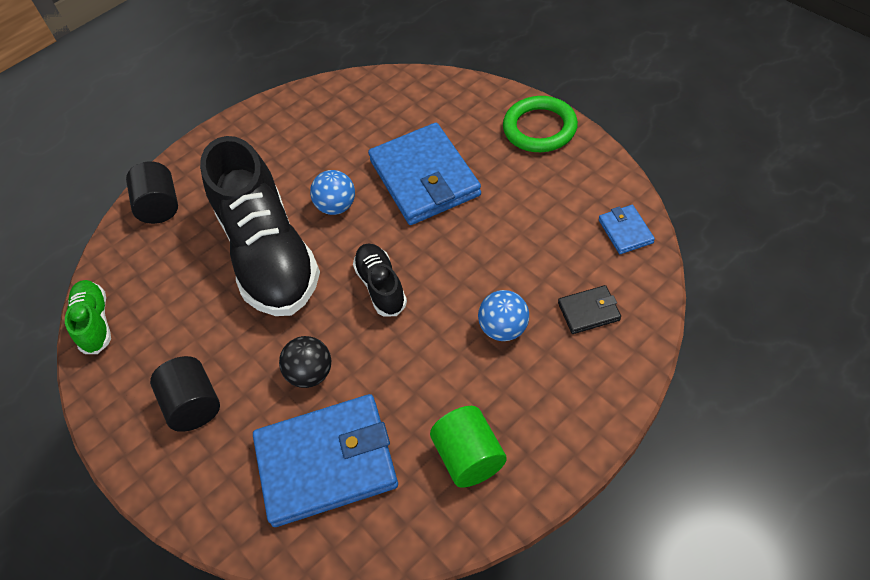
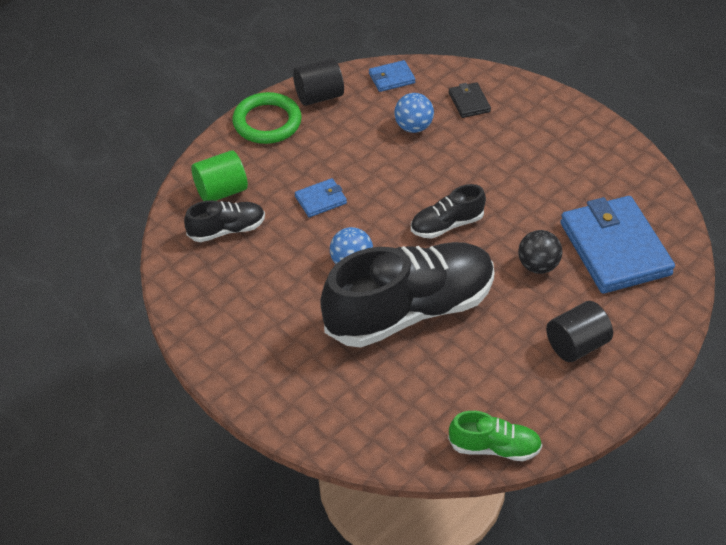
camera: 100 degrees left, 5 degrees down
green shoe [65,280,111,354] -> green shoe turned 150 degrees counterclockwise [448,411,542,461]
black cylinder [126,161,178,224] -> black cylinder moved to [293,58,344,106]
blue wallet [368,123,481,225] -> blue wallet [295,178,347,217], size x0.44
green cylinder [430,406,507,488] -> green cylinder moved to [191,150,248,201]
blue ball [478,290,529,341] -> blue ball moved to [394,93,434,133]
none -> black shoe [184,200,265,242]

